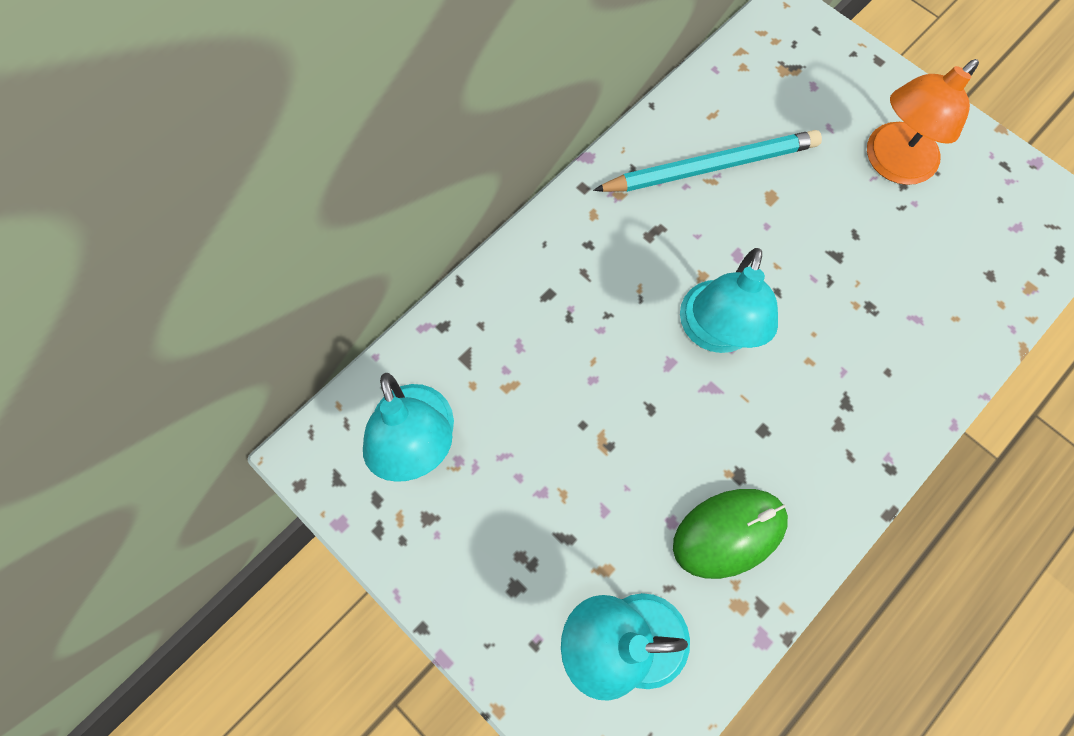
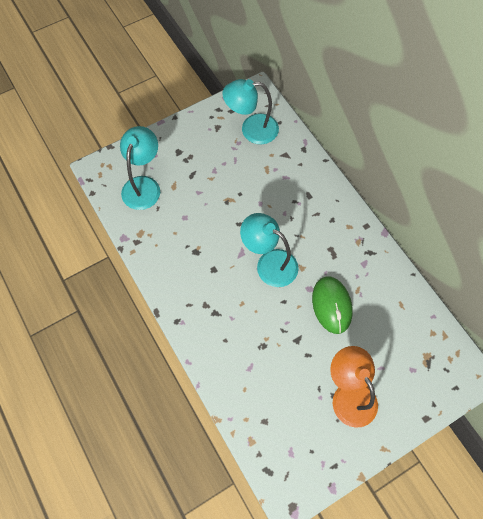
camera: 105 degrees right, 5 degrees down
turquoise pencil [593,130,822,192] -> none
green mouse [673,489,788,579] -> green mouse moved to [312,276,353,334]

